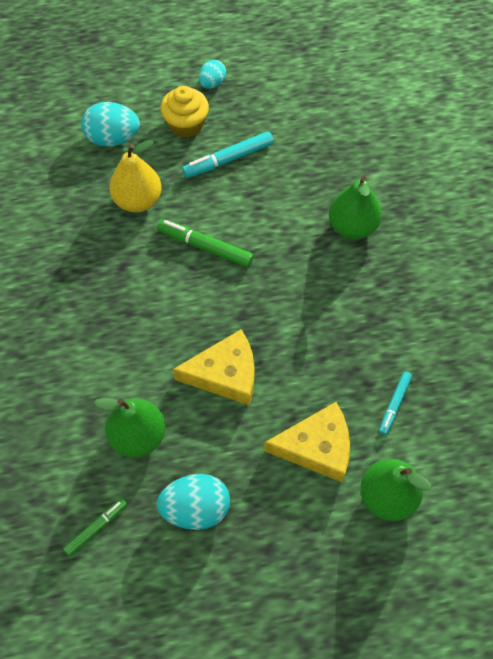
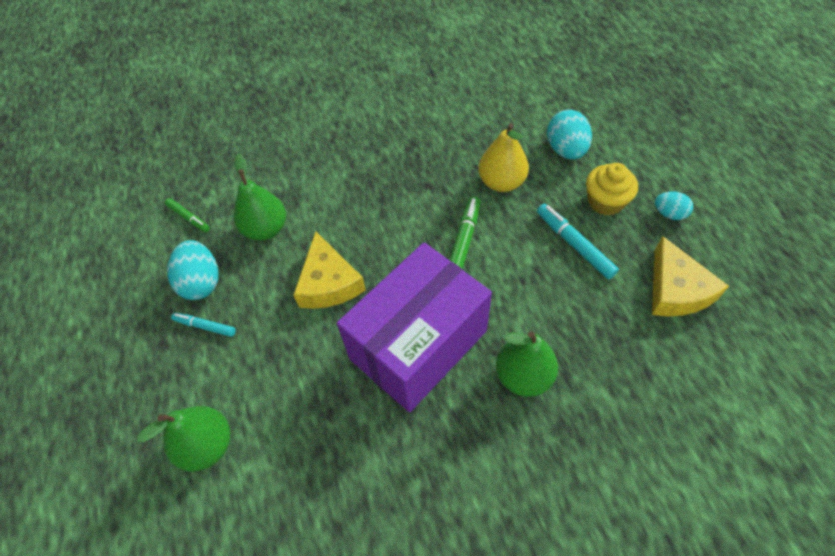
camera: 85 degrees right, 5 degrees down
yellow cheese [264,402,350,482] -> yellow cheese moved to [652,236,729,316]
turquoise marker [379,372,412,435] -> turquoise marker moved to [171,313,236,337]
none -> purple box [337,242,492,412]

